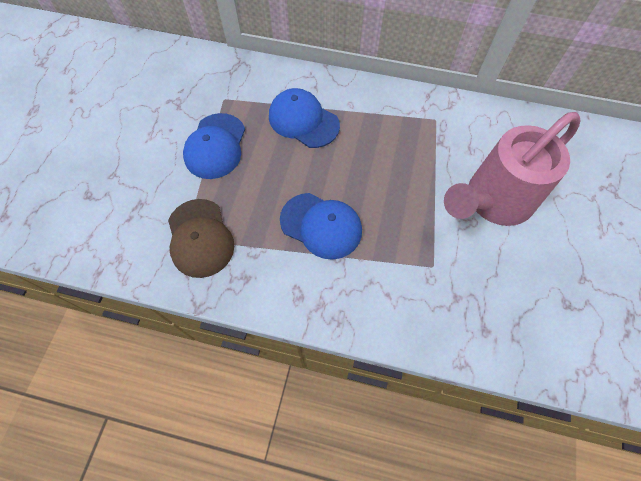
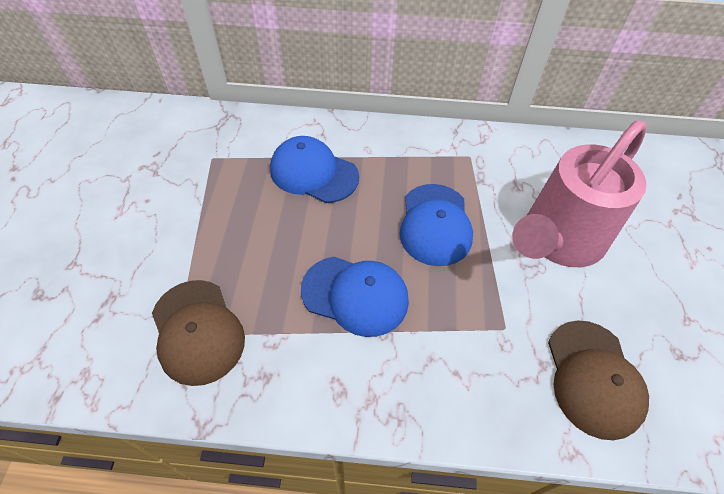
camera: 10 degrees left, 10 degrees down
blue cap [183,113,245,179] -> blue cap moved to [399,184,473,266]
none -> brown cap [548,320,649,440]

